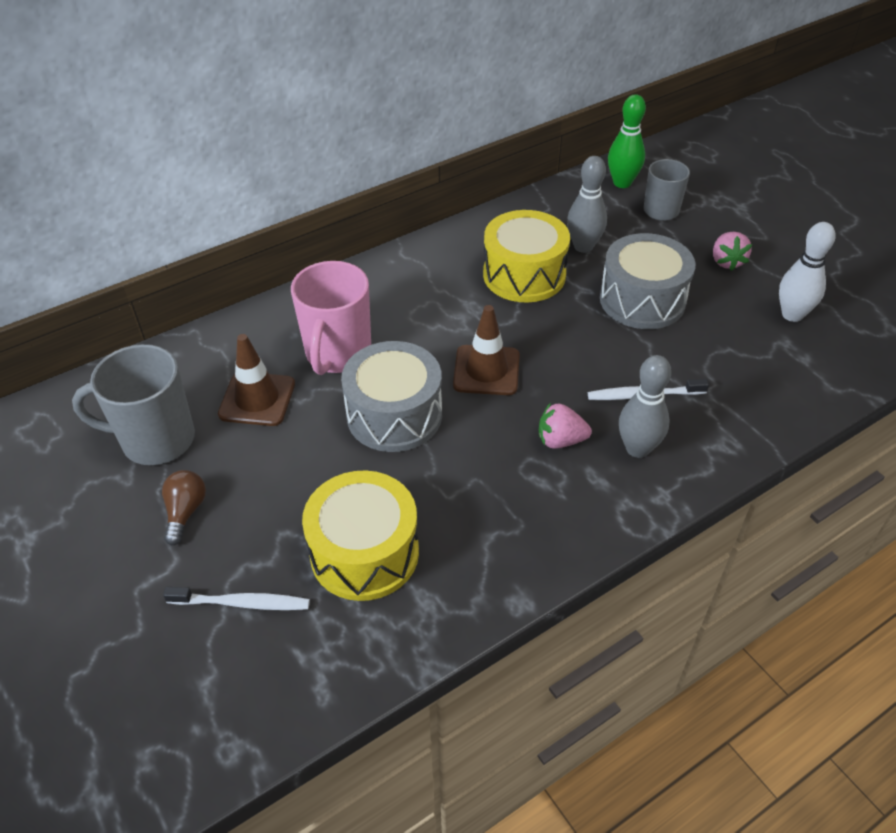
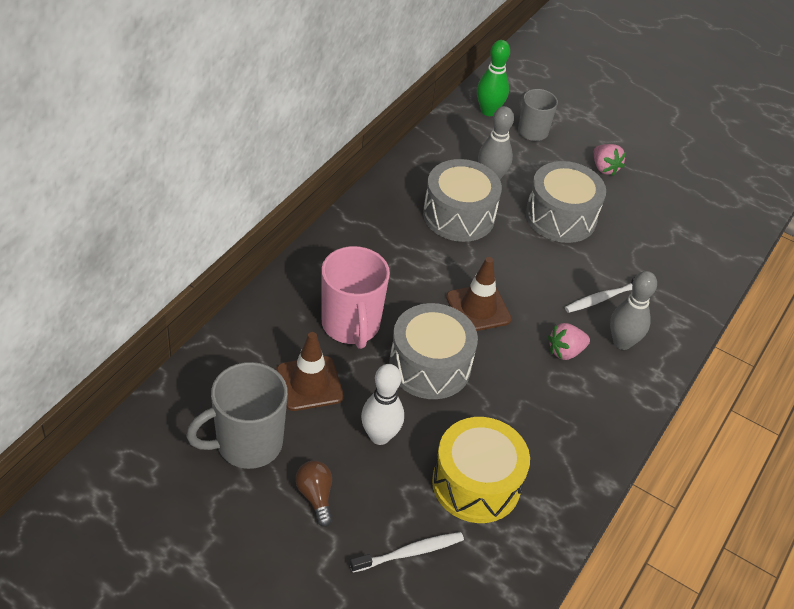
camera: 30 degrees left, 0 degrees up
yellow drum [483,210,570,303] -> grey drum [423,159,502,242]
white bowling pin [779,222,836,322] -> white bowling pin moved to [361,364,404,445]

